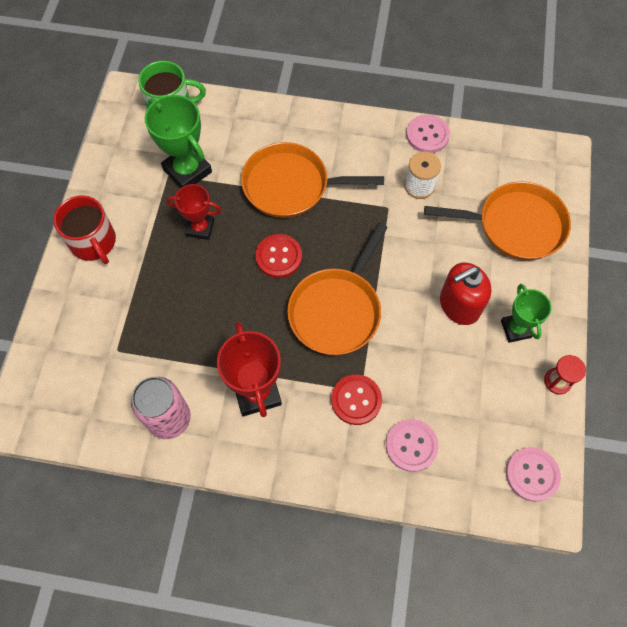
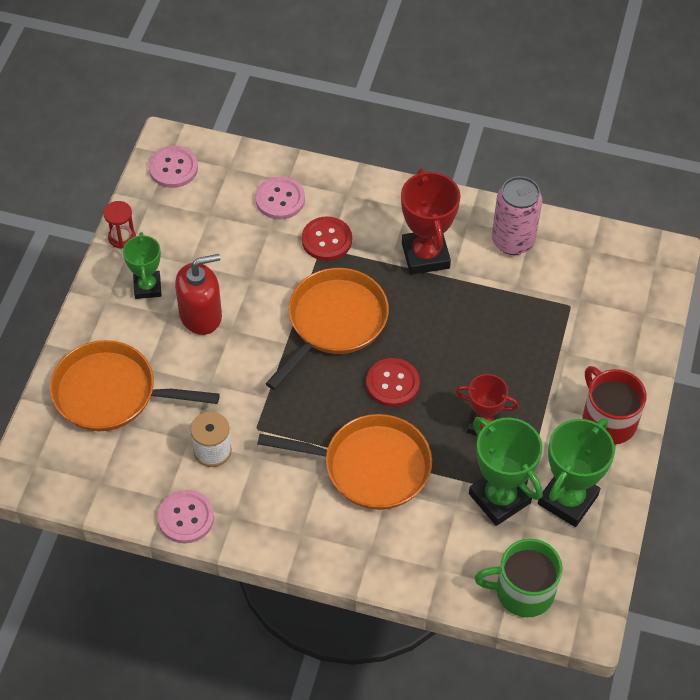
camera: 175 degrees left, 10 degrees down
none -> green trophy [538,418,615,527]

